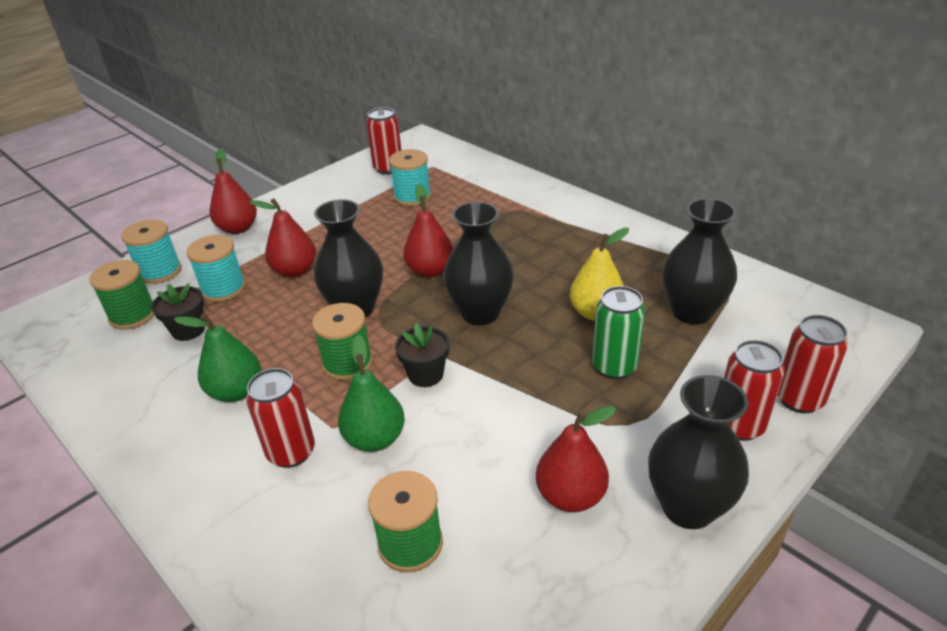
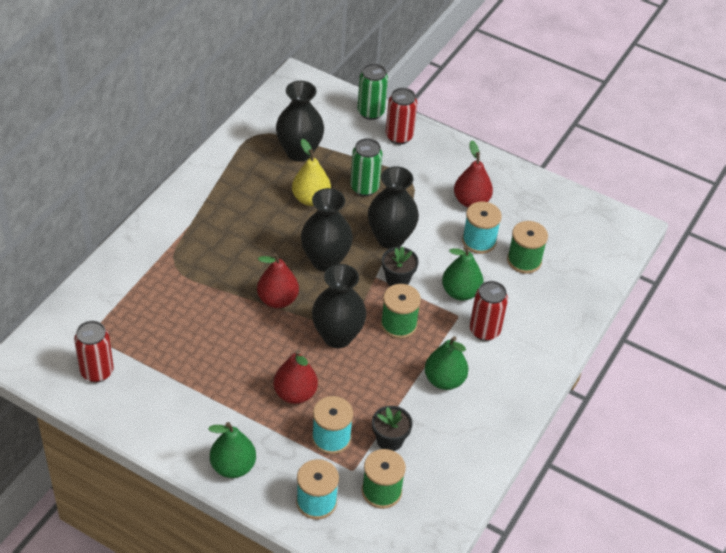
camera: 110 degrees left, 10 degrees up
red pear [210,148,257,234] -> green pear [208,422,256,478]
turquoise spool [389,149,431,206] -> turquoise spool moved to [462,202,502,254]
black vase [648,375,749,529] -> black vase moved to [368,166,419,249]
red can [778,315,848,413] -> green can [357,63,388,120]

